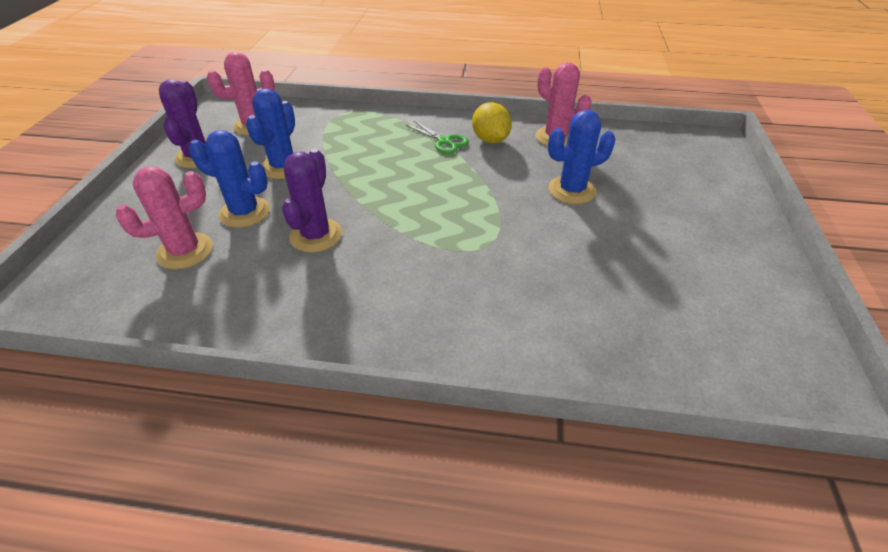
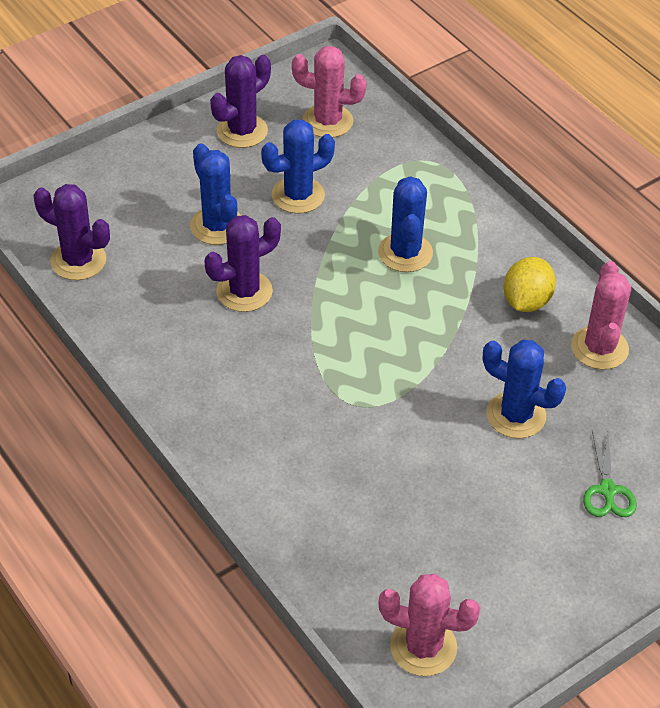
camera: 45 degrees right, 5 degrees up
pink cactus [116,166,213,269] -> pink cactus moved to [378,574,480,676]
green scissors [406,121,469,154] -> green scissors moved to [583,431,637,517]
none -> purple cactus [33,184,110,280]
none -> blue cactus [378,176,433,272]

